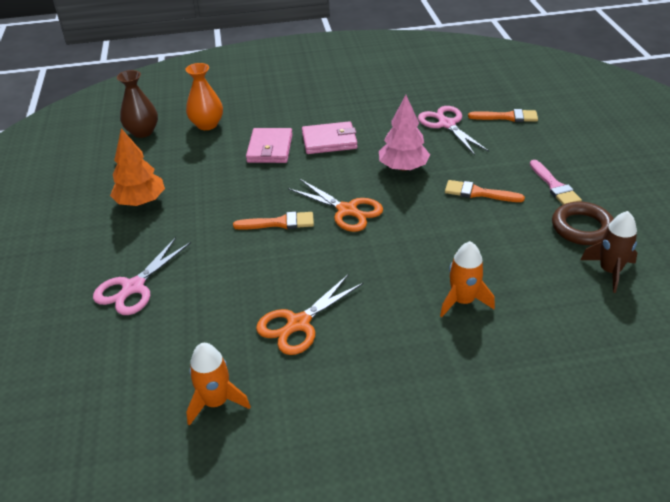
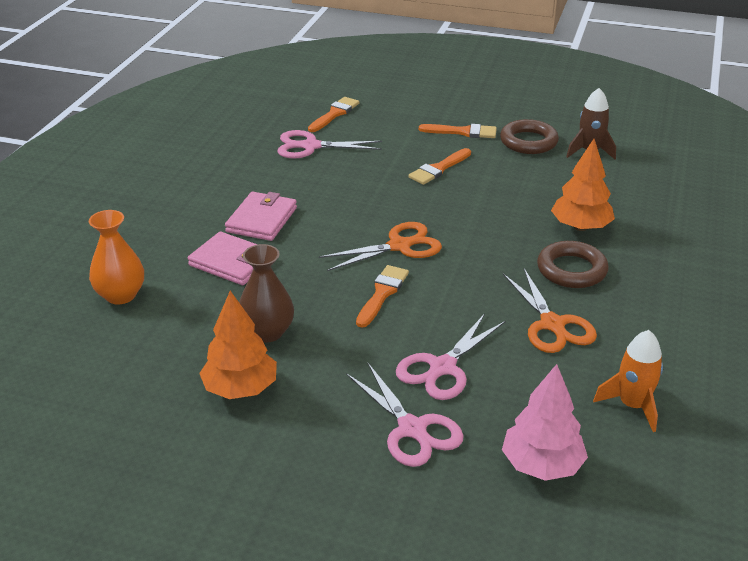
camera: 65 degrees left, 5 degrees down
brown vase [117,70,158,138] -> brown vase moved to [239,244,294,342]
pink tree [379,95,430,171] -> pink tree moved to [502,364,588,481]
orange rocket [440,241,495,317] -> orange tree [551,139,615,231]
pink brush [530,160,582,205] -> orange brush [419,124,497,138]
none -> pink scissors [396,313,506,400]
none -> brown ring [537,241,609,288]

